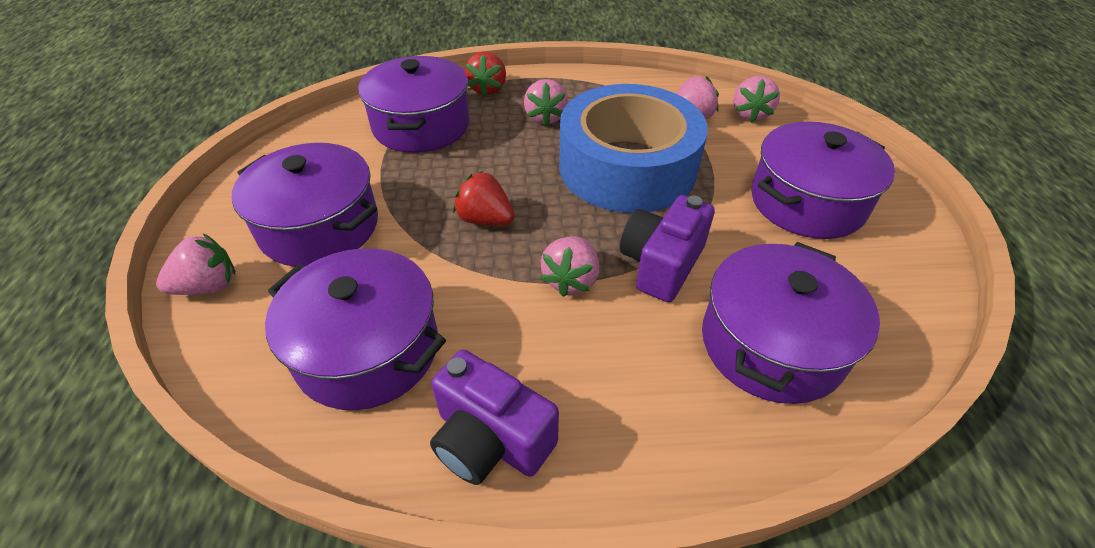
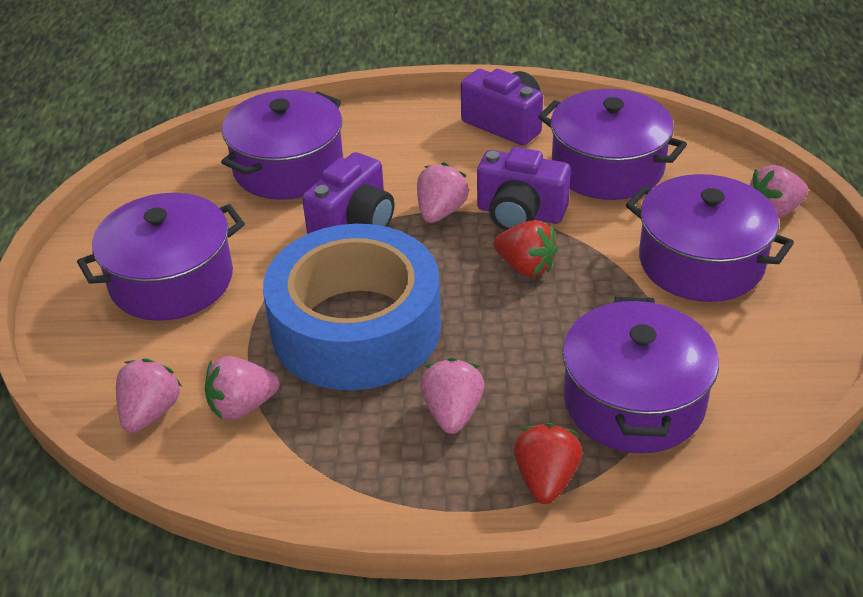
camera: 175 degrees left, 5 degrees down
none -> purple camera [477,147,571,230]

